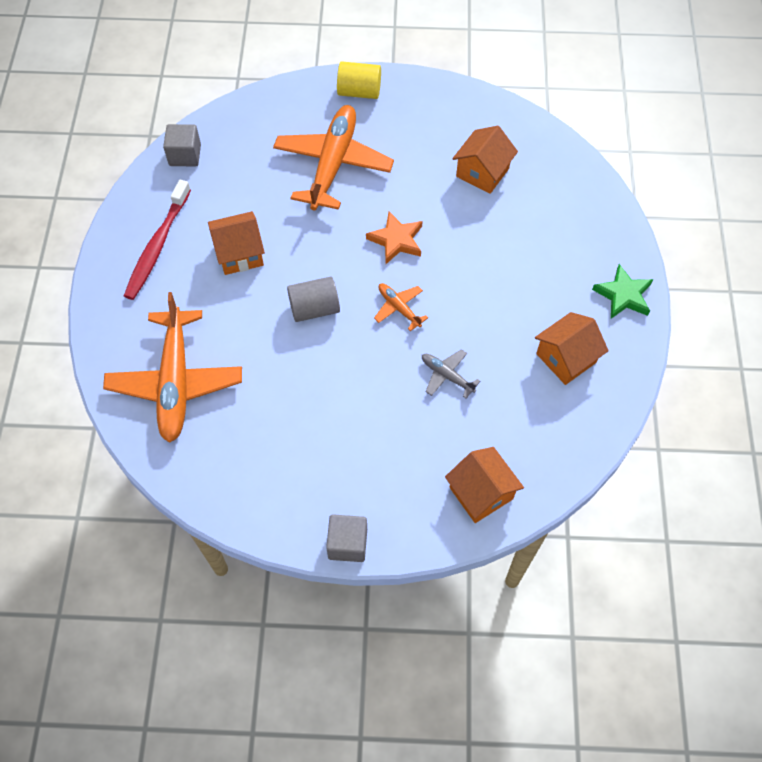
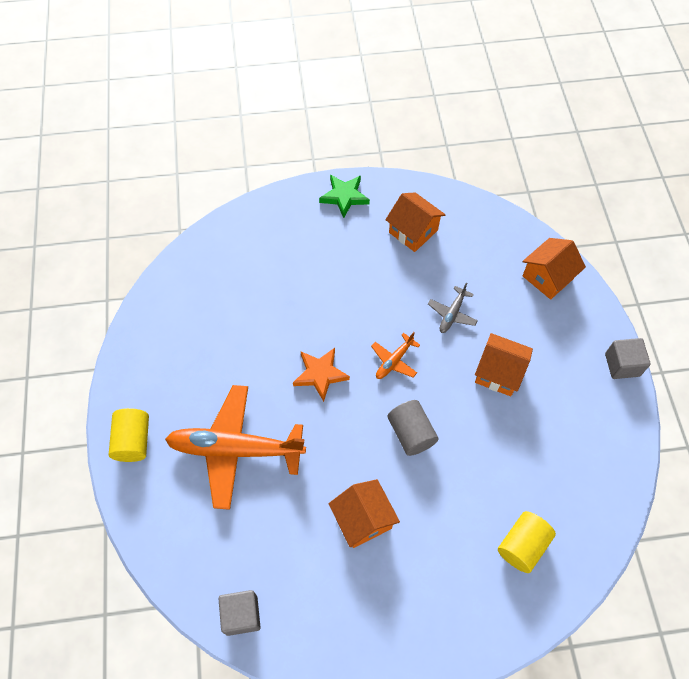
camera: 100 degrees left, 0 degrees up
orange plane [103,292,242,443] -> yellow cylinder [498,511,556,573]
red toothbrush [124,180,191,300] -> none
orange house [452,126,518,194] -> orange house moved to [475,333,533,396]

